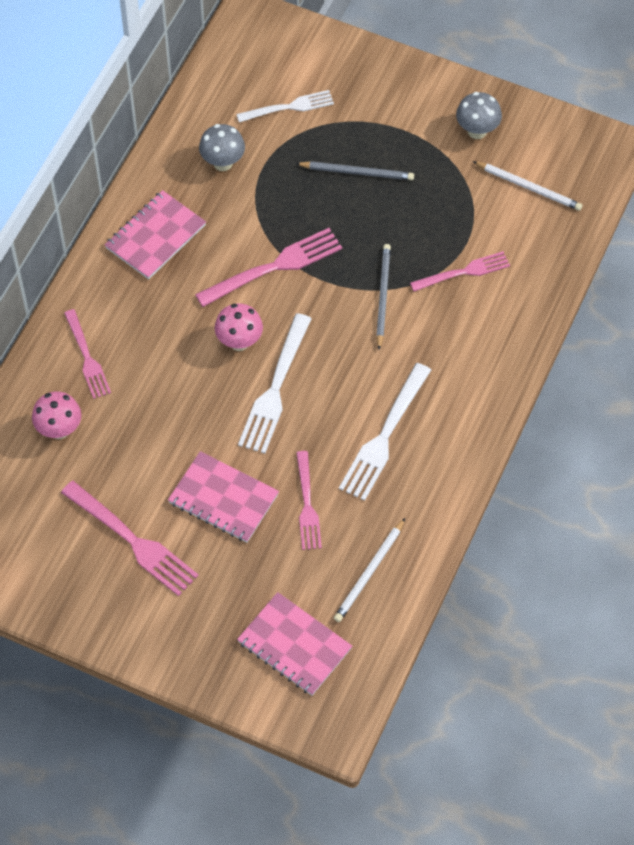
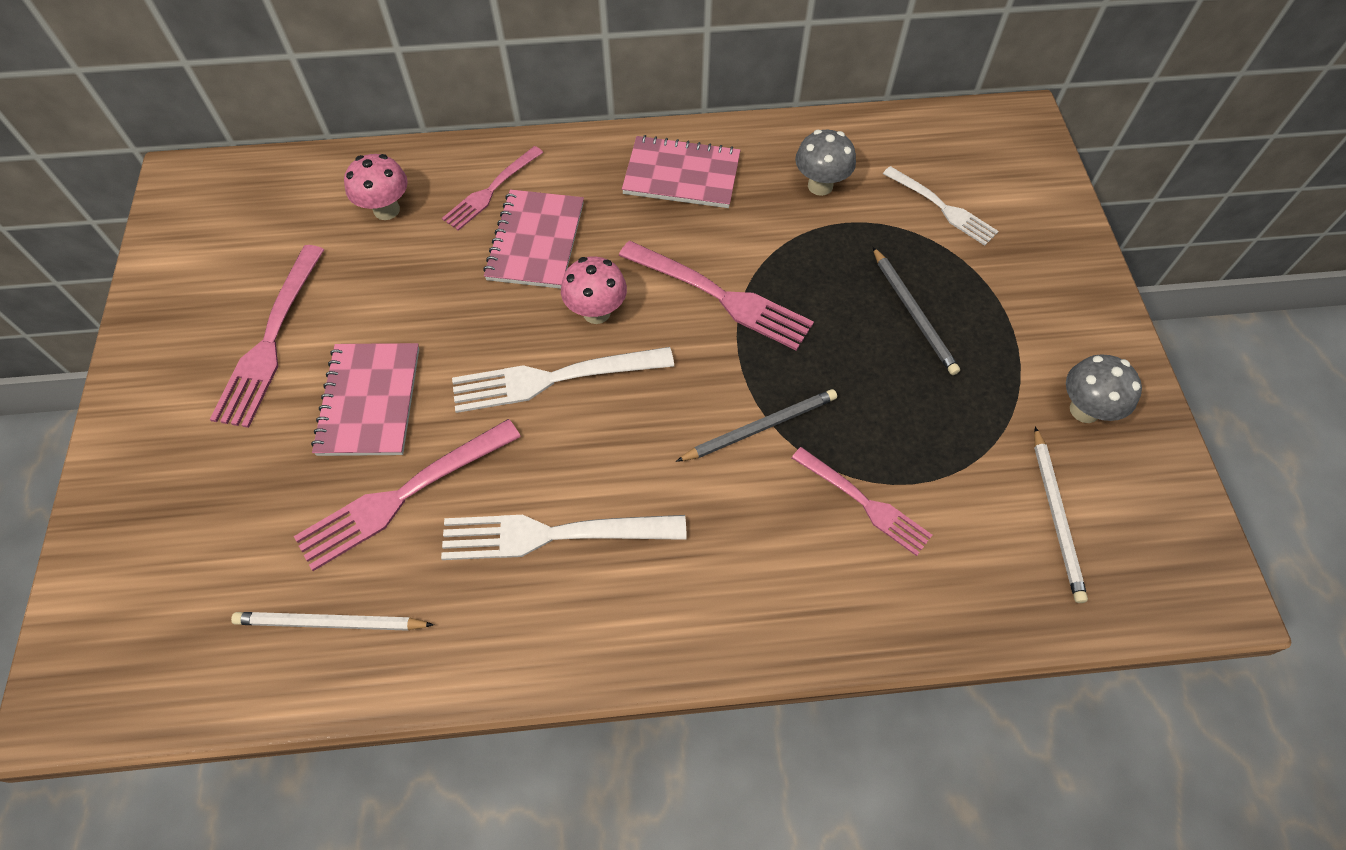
camera: 60 degrees right, 0 degrees up
pink notebook [237,592,352,696] -> pink notebook moved to [483,189,584,289]
pink fork [296,451,322,550] -> pink fork [294,419,521,571], size x1.52

